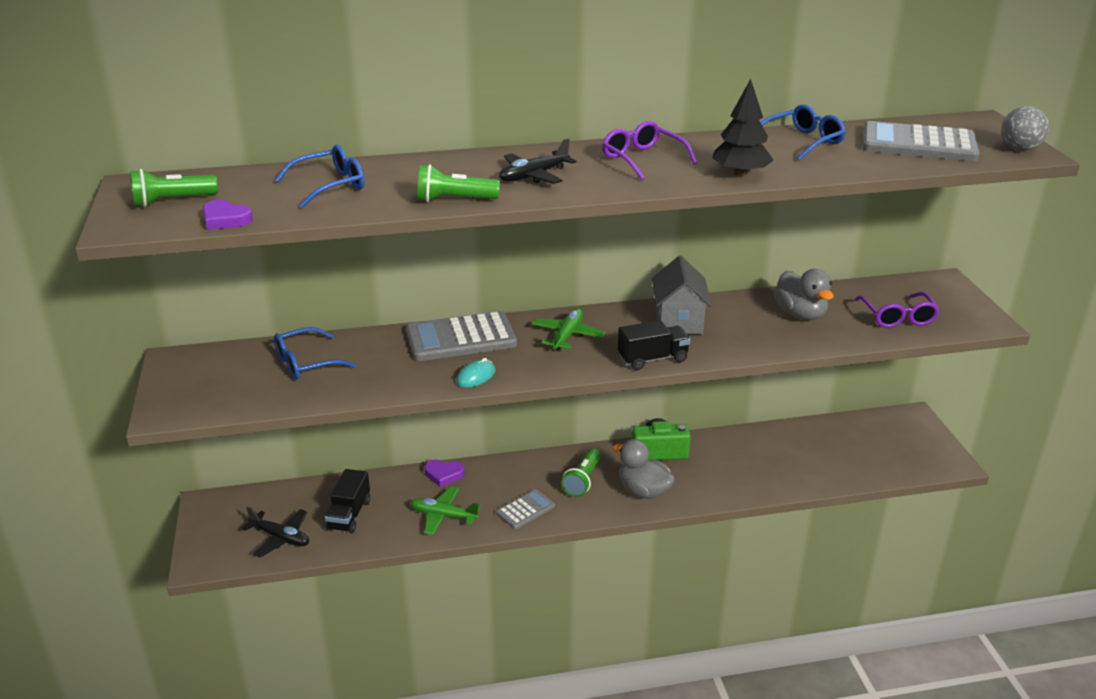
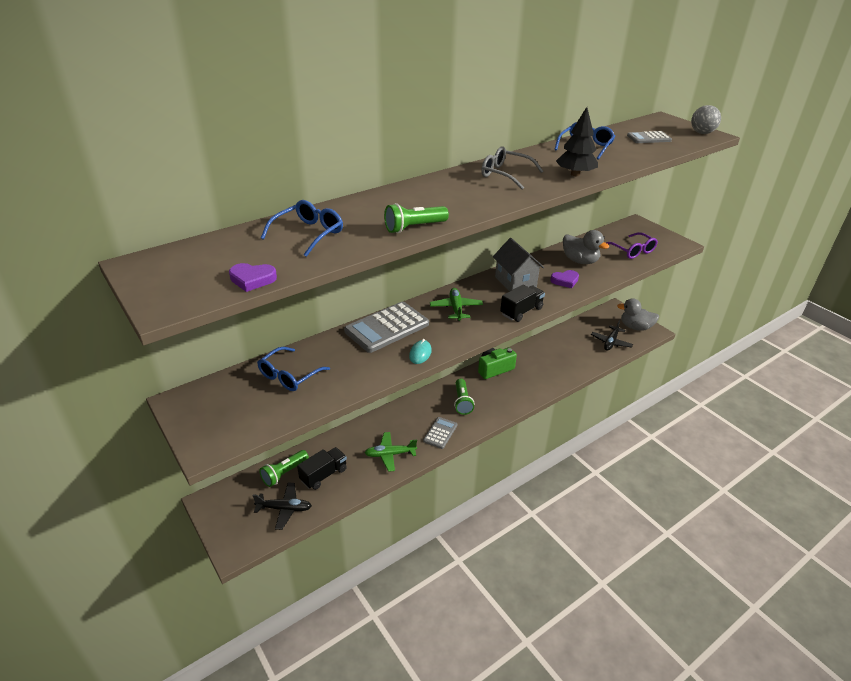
camera: 25 degrees left, 5 degrees up
green flashlight [130,169,218,207] -> green flashlight moved to [259,450,309,487]
black truck [325,469,370,533] -> black truck turned 120 degrees counterclockwise [297,447,347,490]
purple heart [425,460,464,487] -> purple heart moved to [550,270,579,288]
black plane [499,138,576,184] -> black plane moved to [591,320,633,351]
purple glasses [602,121,697,180] -> grey glasses [481,146,543,190]
grey duck [613,439,675,499] -> grey duck moved to [617,298,659,331]
grey calculator [863,121,979,161] -> grey calculator [627,131,672,143], size x0.55

